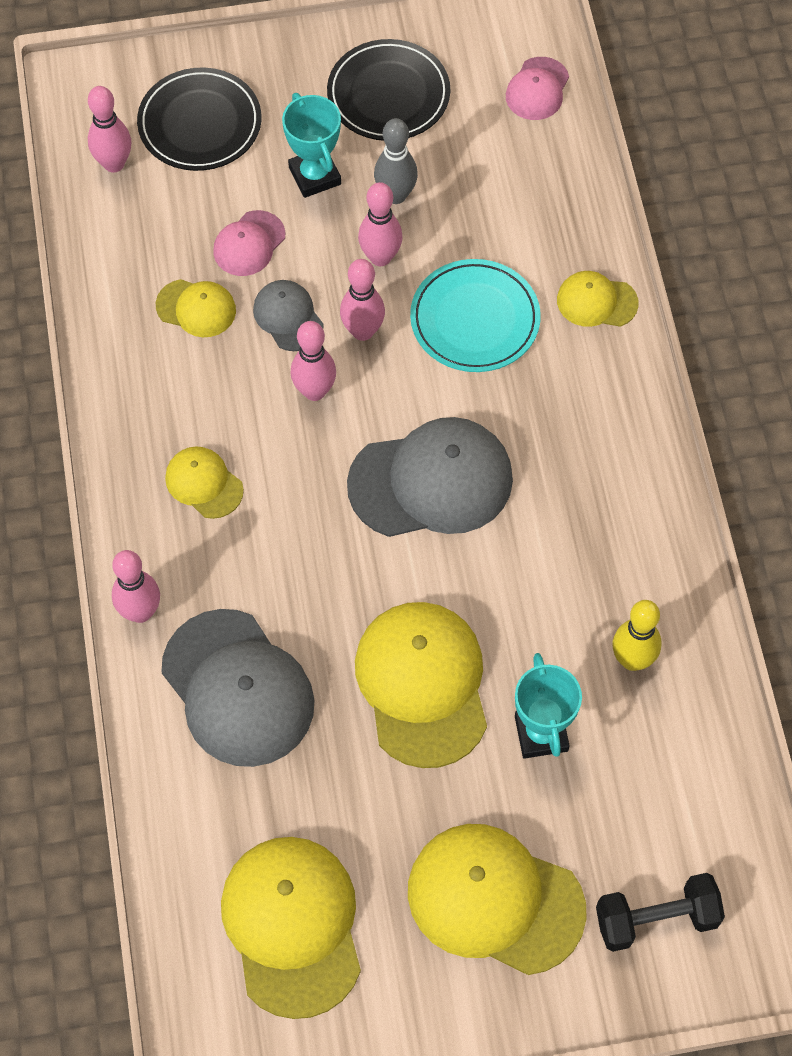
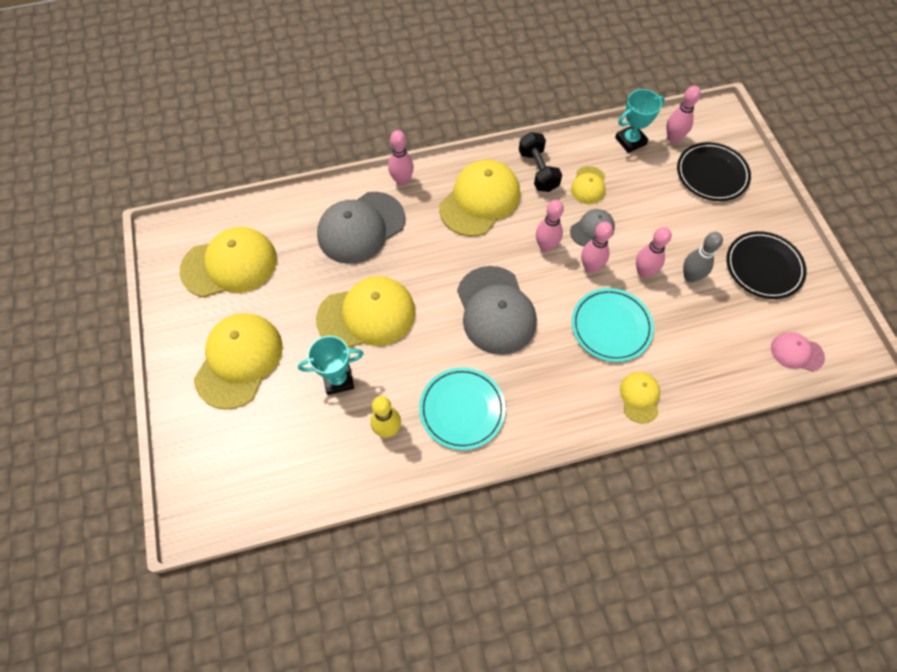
camera: 85 degrees right, 0 degrees up
yellow cap [165,446,244,519] -> yellow cap [439,160,520,236], size x1.96
pink cap [213,210,286,276] -> none
turquoise trophy [282,93,341,198] -> turquoise trophy moved to [615,89,665,153]
black dumbbell [596,873,725,952] -> black dumbbell moved to [519,132,562,192]
none -> turquoise plate [419,367,506,450]

